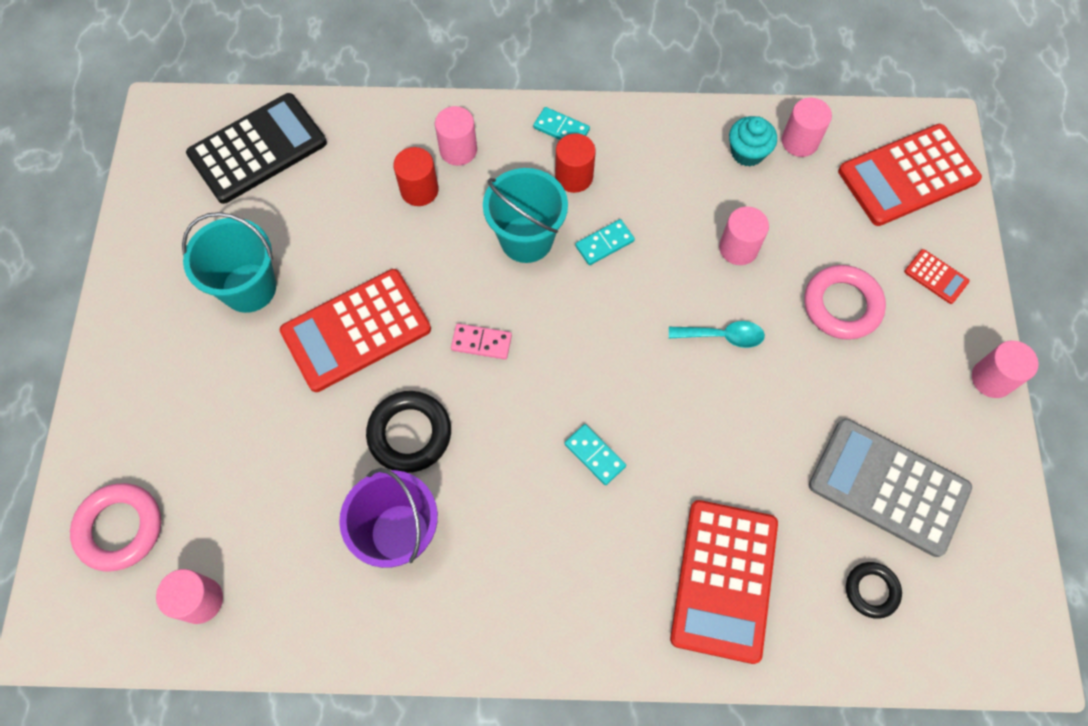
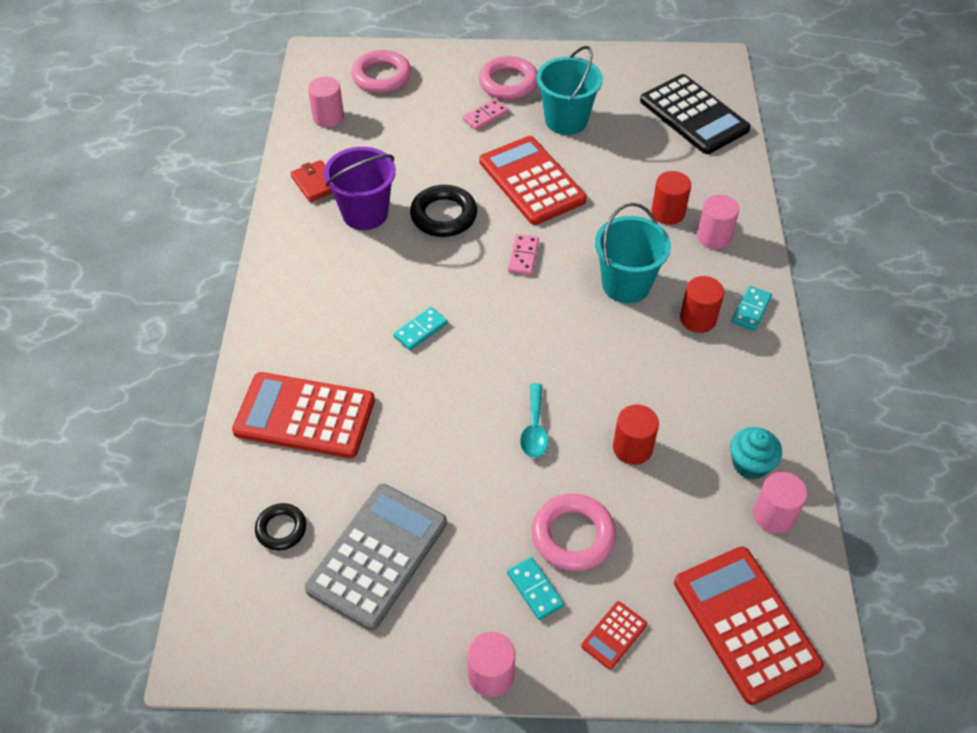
camera: 90 degrees right, 15 degrees down
turquoise domino [575,219,635,265] -> turquoise domino moved to [507,557,564,620]
pink cylinder [719,207,769,265] -> red cylinder [613,405,659,465]
none -> red wallet [290,160,333,202]
none -> pink domino [463,99,509,130]
none -> pink ring [479,56,537,100]

